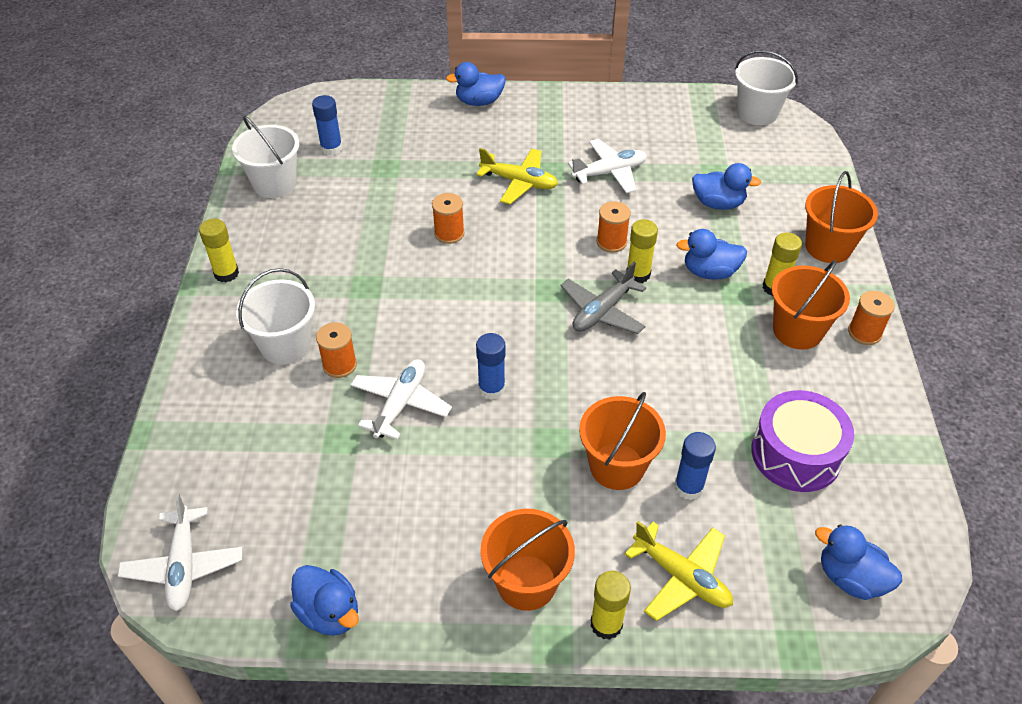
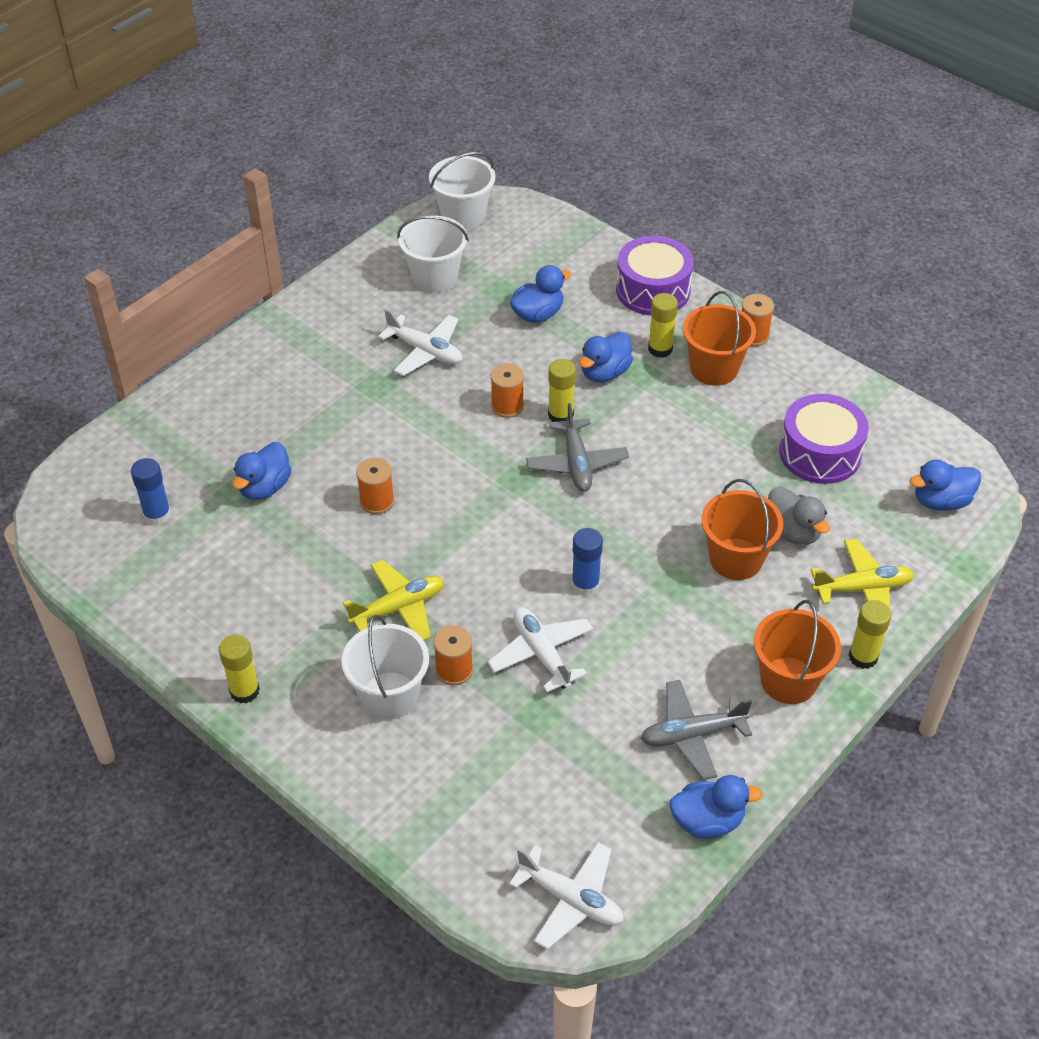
camera: 50 degrees left, 0 degrees up
white bucket [232,116,299,198] -> white bucket moved to [397,216,469,293]
blue duck [446,62,506,106] -> blue duck moved to [233,442,292,500]
yellow plane [476,148,558,204] -> yellow plane moved to [343,559,444,640]
white plane [568,139,647,193] -> white plane turned 105 degrees clockwise [378,309,462,376]
blue glue stick [674,432,716,500] -> grey duck [768,487,830,545]
orange bucket [805,171,878,263] -> purple drum [616,236,694,315]
none -> grey plane [641,680,752,780]

